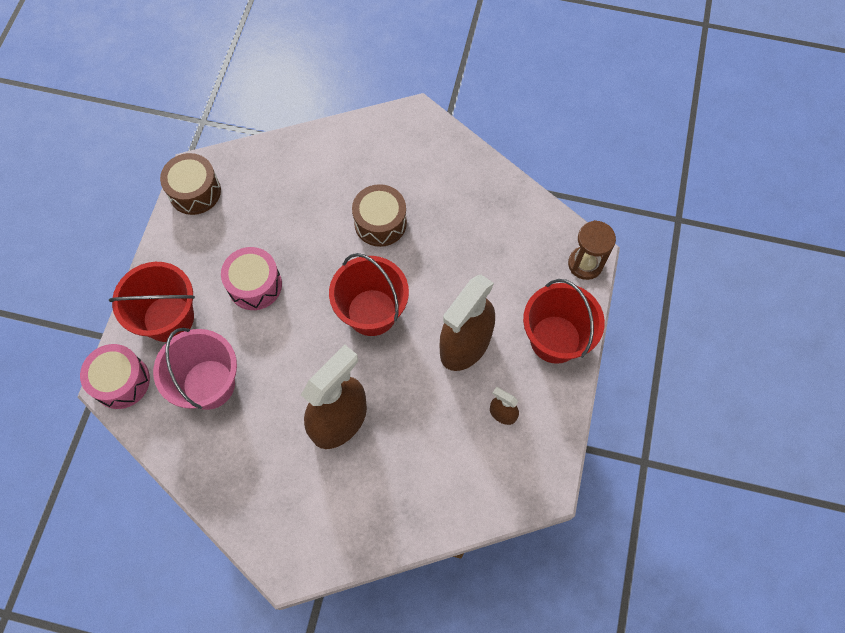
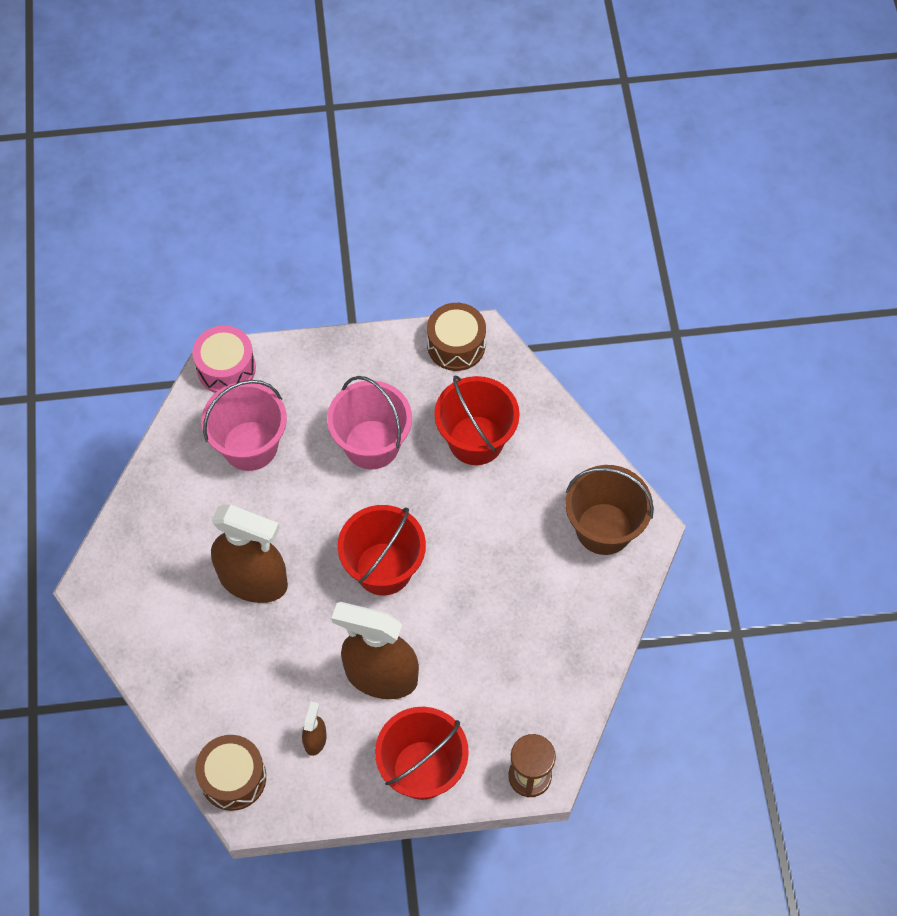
camera: 70 degrees right, 5 degrees down
red bucket [109,262,195,342] -> red bucket moved to [434,376,520,465]
pink drum [221,247,282,310] -> pink bucket [327,376,412,469]
brown drum [352,184,407,247] -> brown drum moved to [195,735,266,811]
none -> brown bucket [566,465,654,555]

